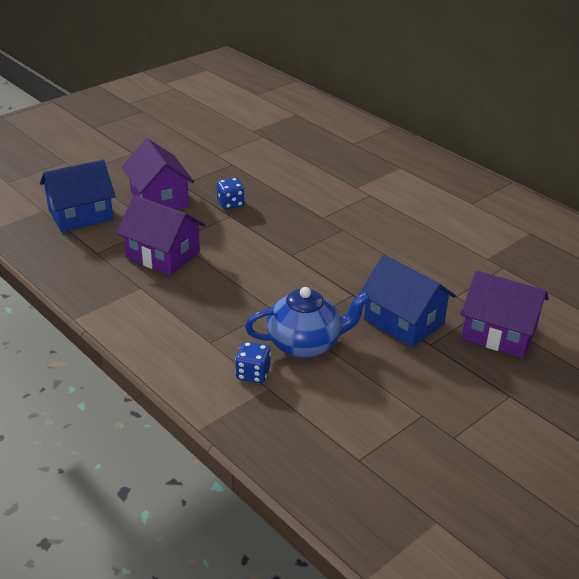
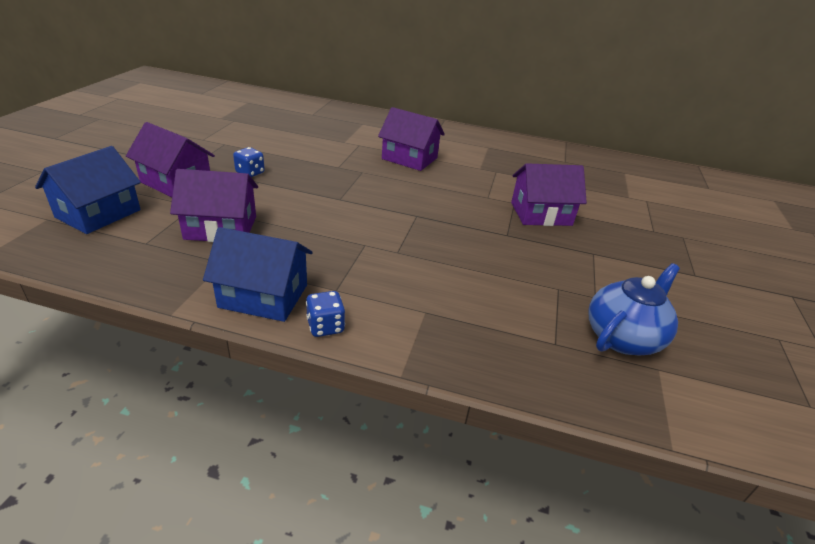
camera: 35 degrees left, 0 degrees up
blue dice [235,342,271,383] -> blue dice moved to [306,291,345,337]
blue teapot [245,287,370,358] -> blue teapot moved to [589,263,680,355]
blue house [359,254,456,347] -> blue house moved to [203,227,313,322]
none -> purple house [378,107,445,171]

